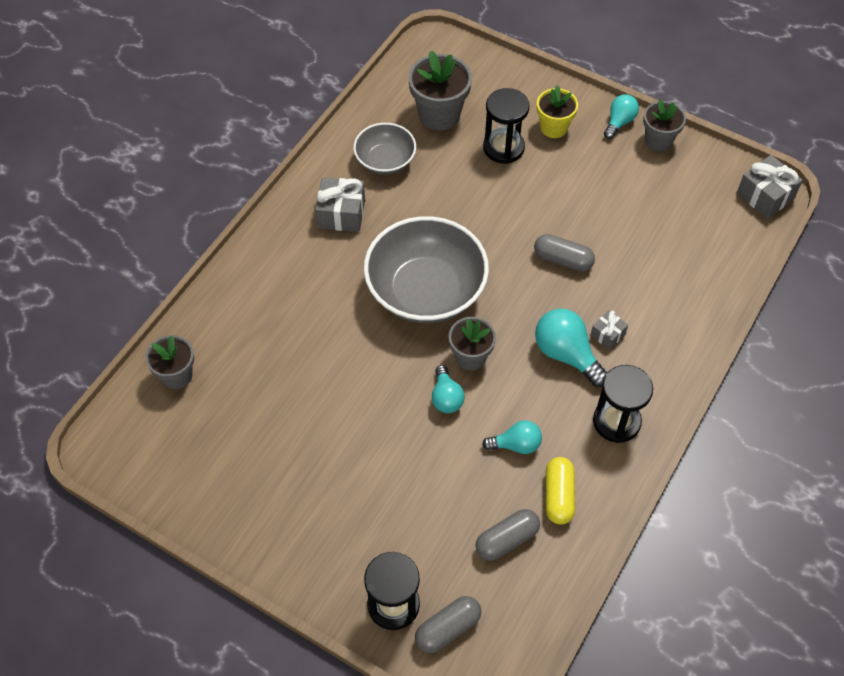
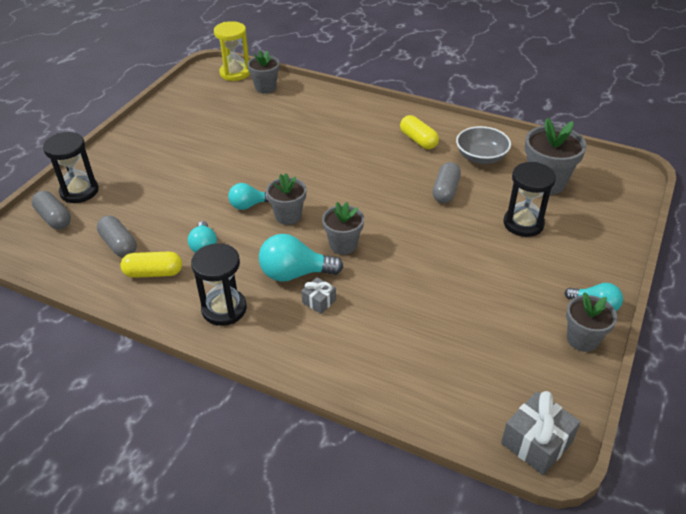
camera: 85 degrees right, 15 degrees down
grey gift [315,177,365,232] -> yellow capsule [400,115,439,149]
grey bowl [364,216,489,323] -> none
grey capsule [534,234,595,271] -> grey capsule moved to [433,162,461,203]
turquoise light bulb [535,309,608,387] -> turquoise light bulb turned 135 degrees counterclockwise [259,234,343,282]
yellow flower pot [537,85,578,138] -> none
none -> yellow hourglass [214,21,250,81]
none -> grey flower pot [322,202,364,255]

